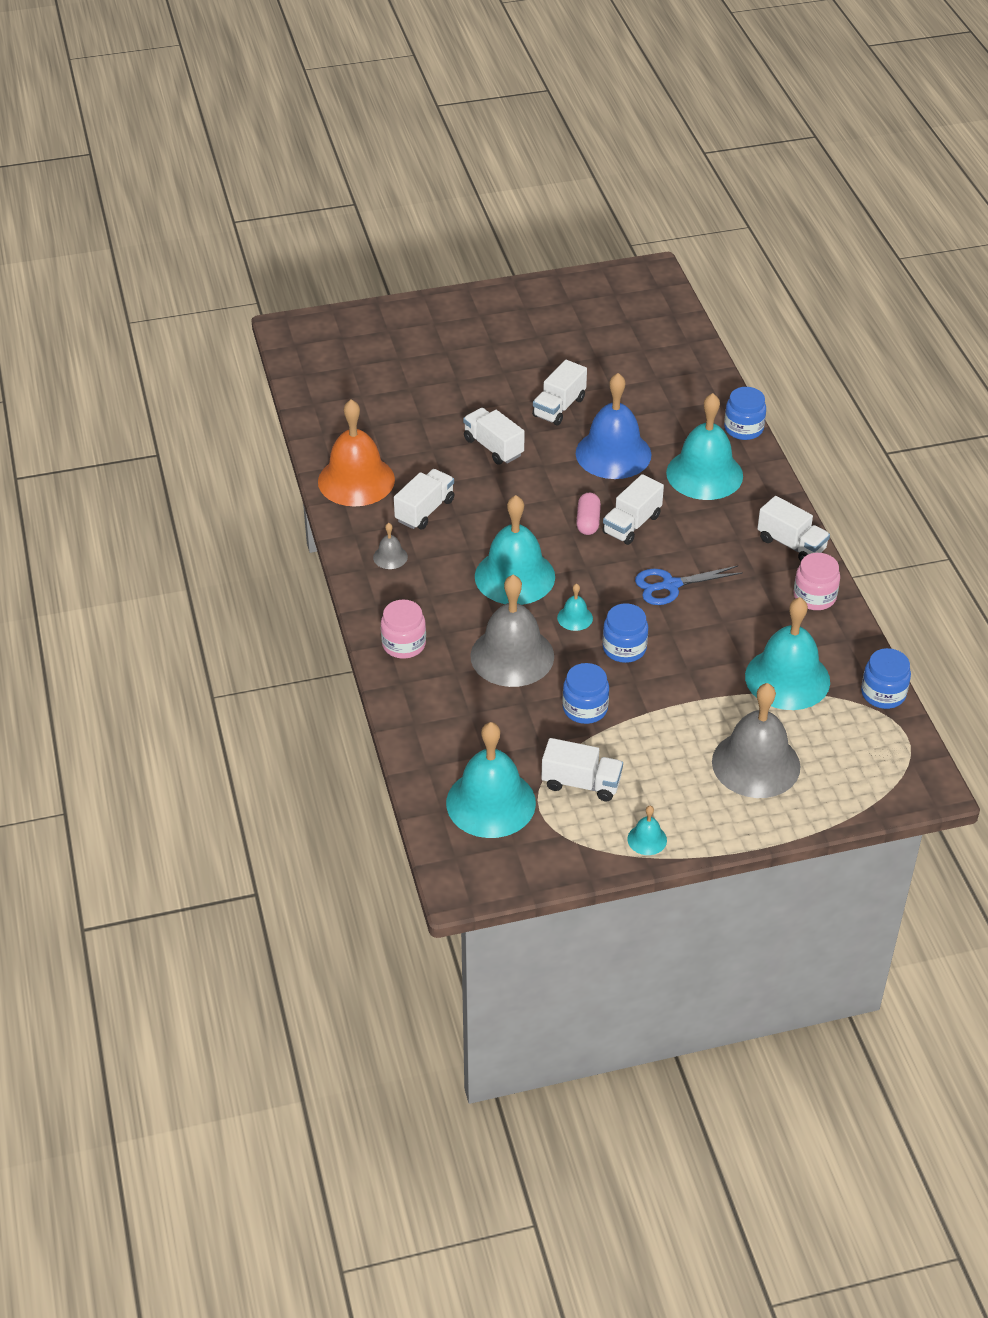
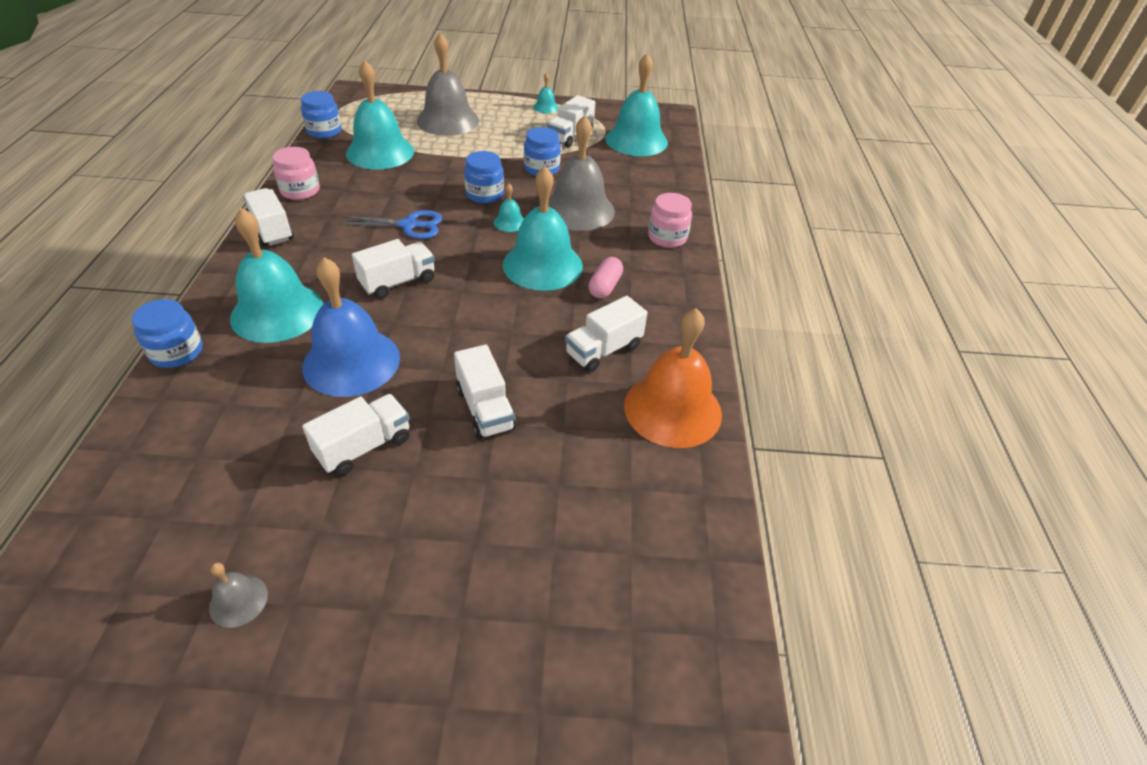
camera: 165 degrees left, 0 degrees up
grey bell [373,523,408,569] -> grey bell moved to [209,563,268,628]
white truck [542,738,623,801] -> white truck turned 90 degrees counterclockwise [547,95,595,147]
pink capsule [576,493,601,535] -> pink capsule moved to [588,257,623,299]

